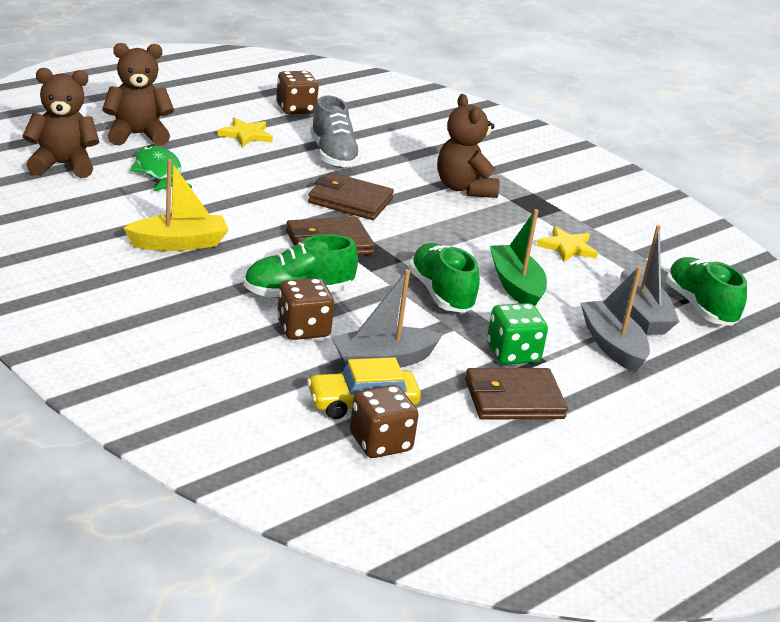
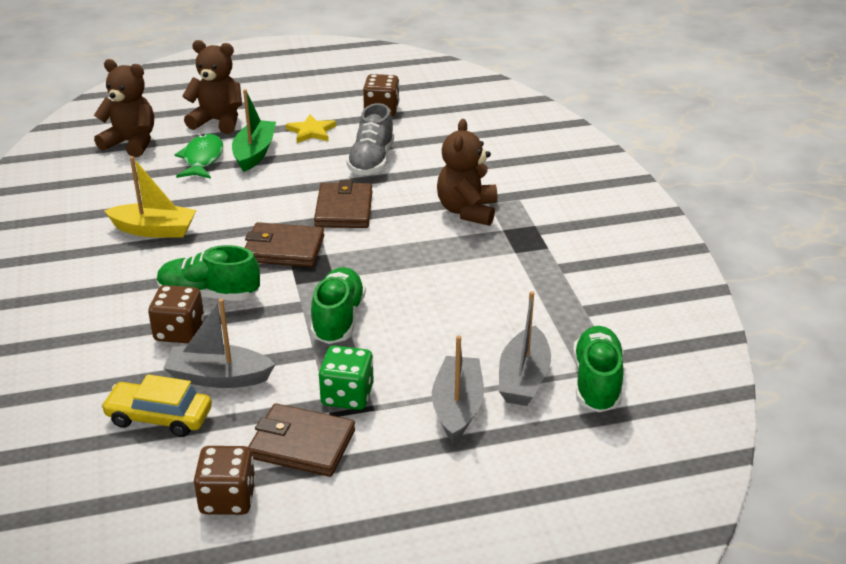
camera: 30 degrees right, 5 degrees up
brown wallet [308,172,394,220] -> brown wallet turned 45 degrees clockwise [314,180,372,228]
brown dice [350,385,419,458] -> brown dice moved to [194,446,256,515]
green boat [490,209,547,306] -> green boat moved to [232,89,276,172]
yellow star [536,226,598,262] -> none

